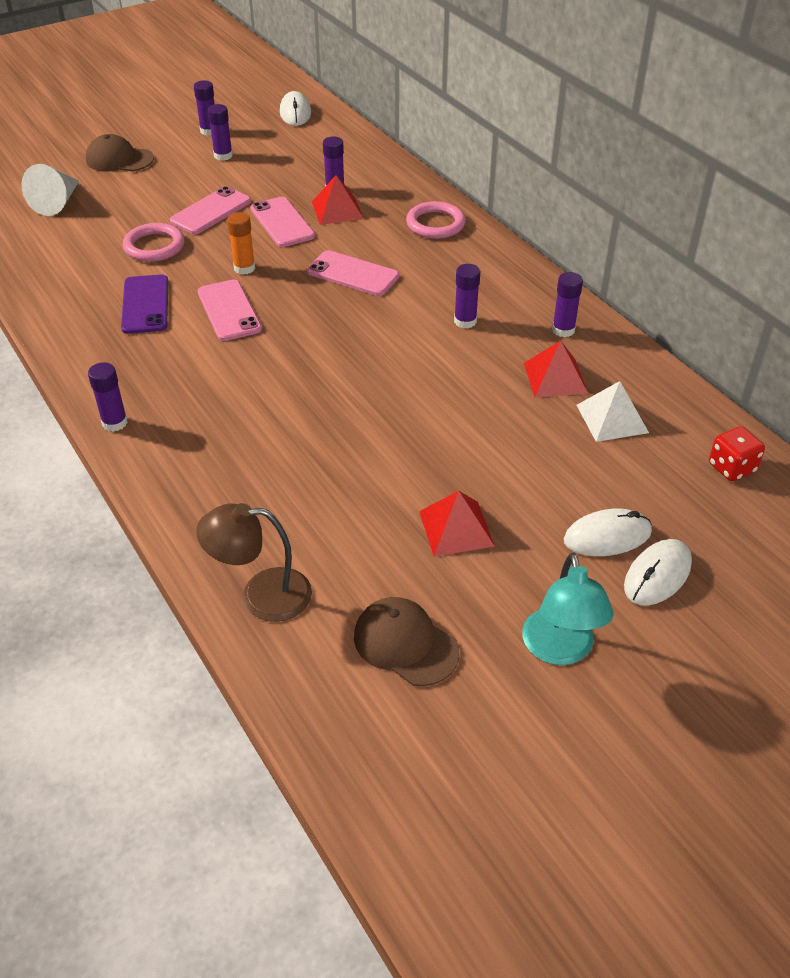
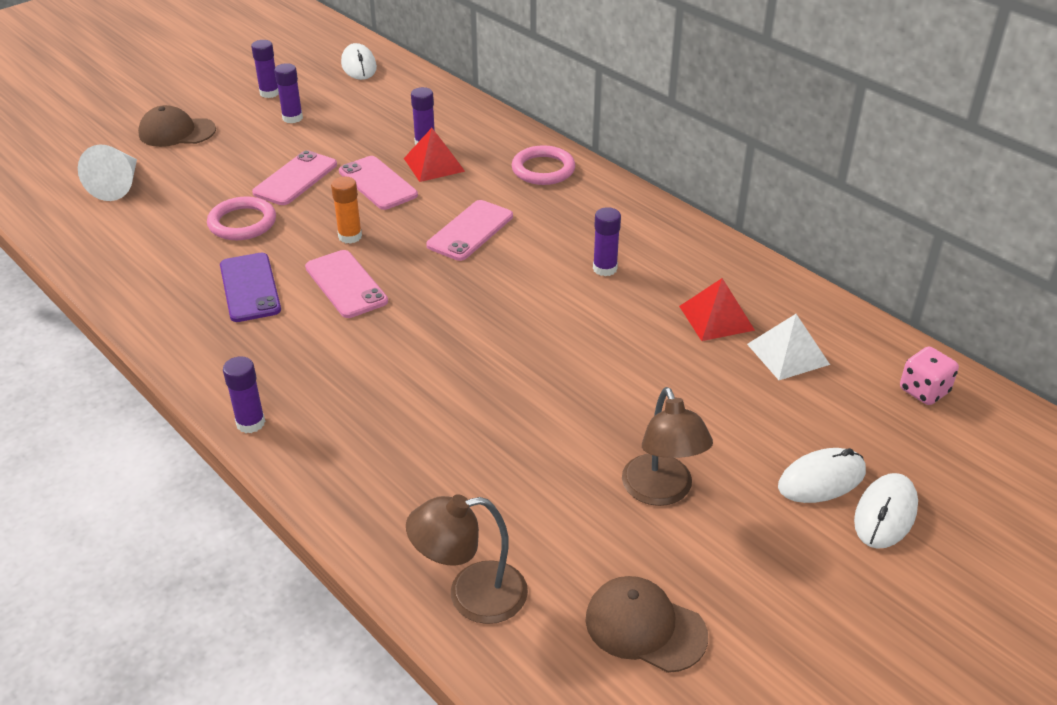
camera: 10 degrees left, 5 degrees down
pink phone [307,250,399,296] -> pink phone turned 75 degrees counterclockwise [426,200,513,261]
red pyramid [419,491,495,557] -> brown lamp [622,387,713,506]
turquoise lamp [522,553,614,665] -> none
purple glue stick [552,272,583,337] -> none
red dice [709,426,765,482] -> pink dice [900,347,959,405]

